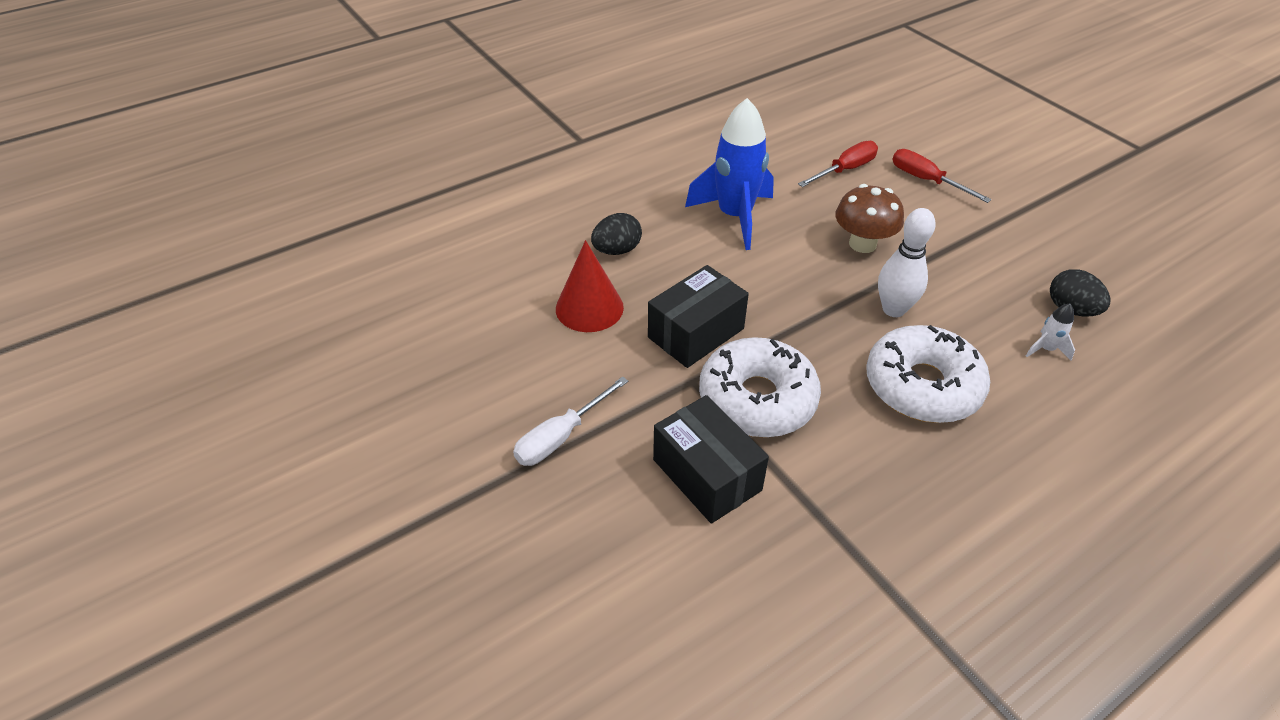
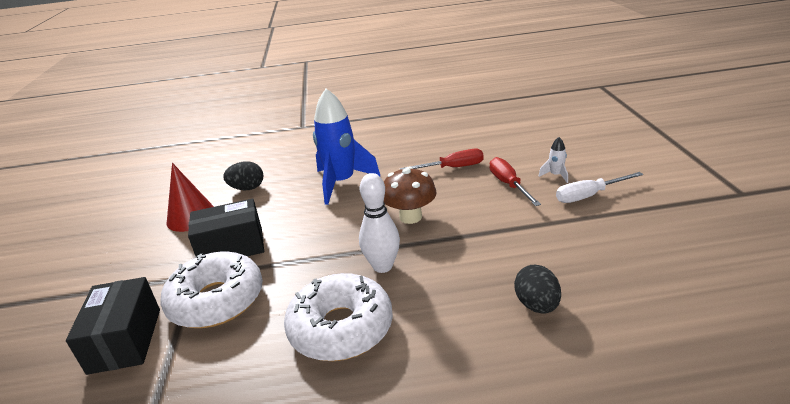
camera: 30 degrees right, 15 degrees down
white screwdriver [513,376,628,466] -> white screwdriver moved to [556,172,643,203]
white rocket [1026,303,1075,361] -> white rocket moved to [539,137,568,183]

